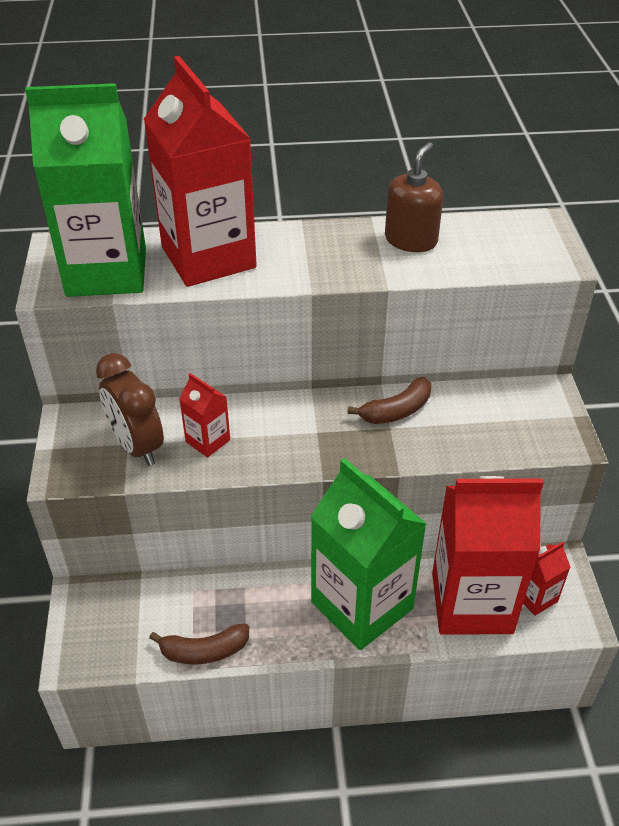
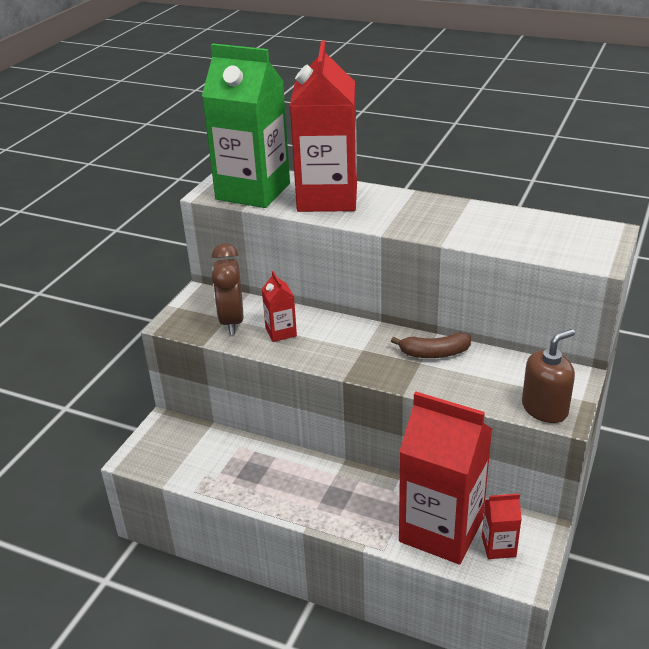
camera: 30 degrees right, 10 degrees down
brown banana [149,624,249,664] -> none
green carton [310,458,427,650] -> none
brown soap dispenser [385,142,443,252] -> brown soap dispenser moved to [522,329,575,423]

